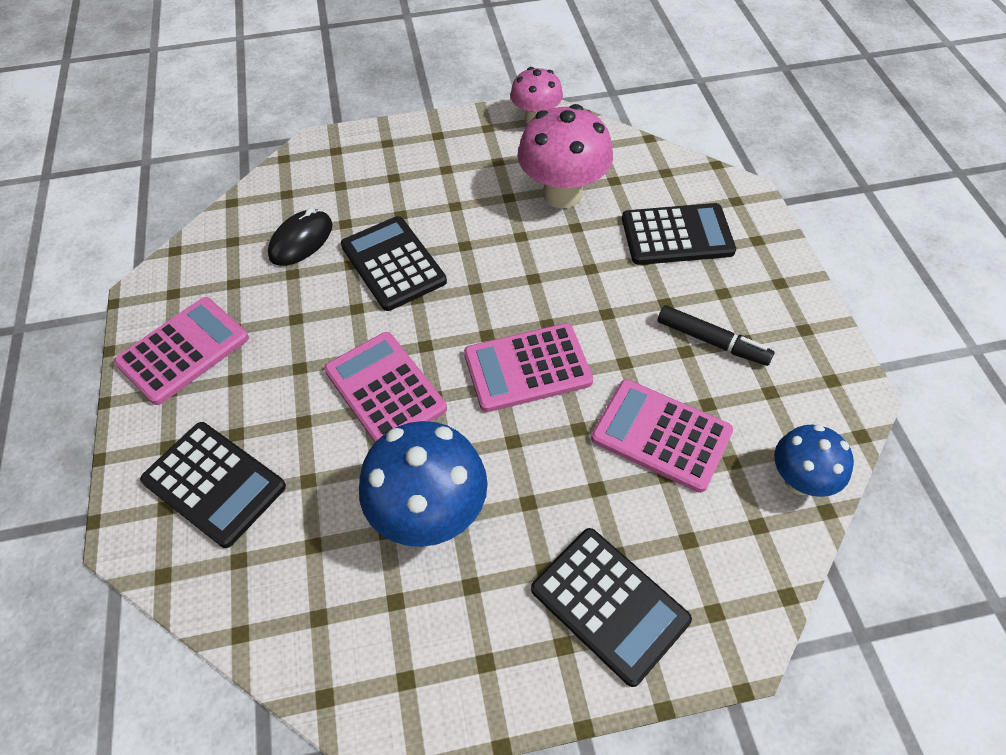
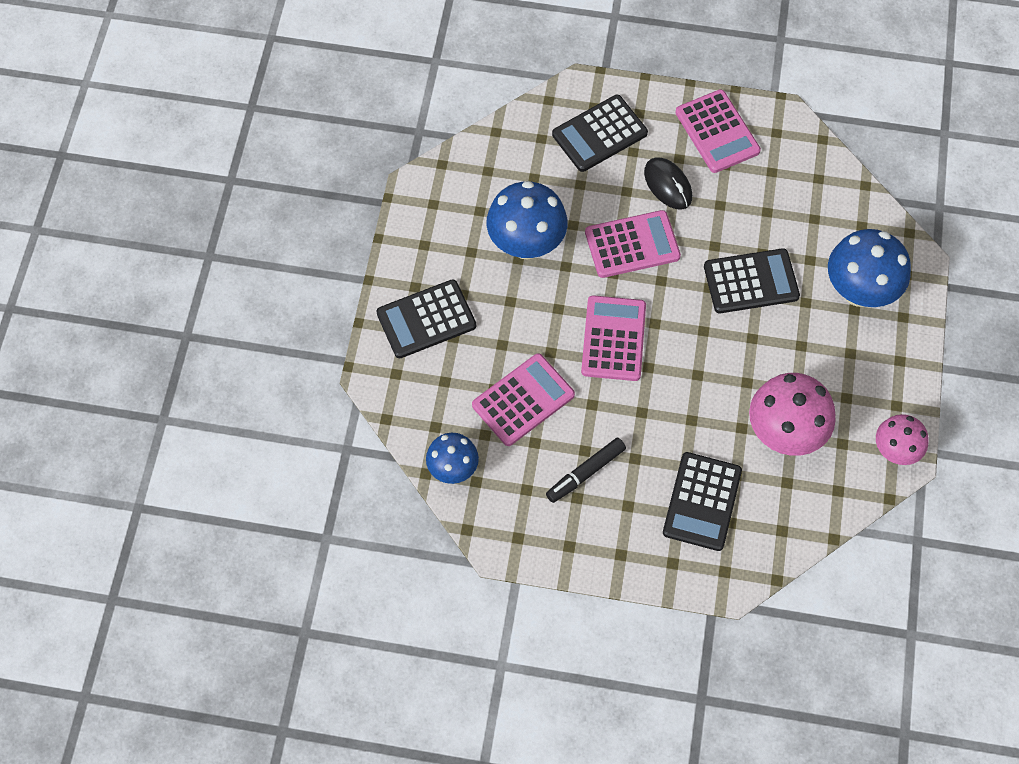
camera: 110 degrees right, 10 degrees up
black mouse [268,208,333,266] -> black mouse moved to [644,158,692,210]
none -> blue mushroom [828,229,911,307]

